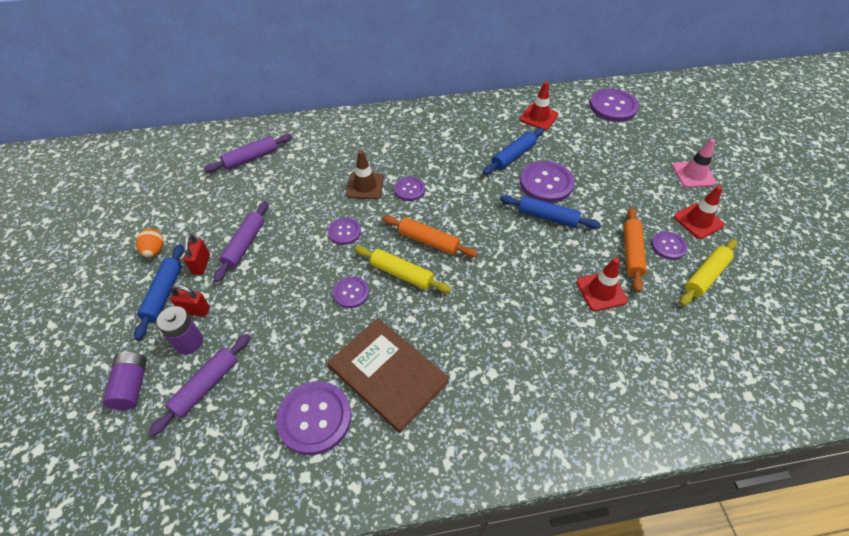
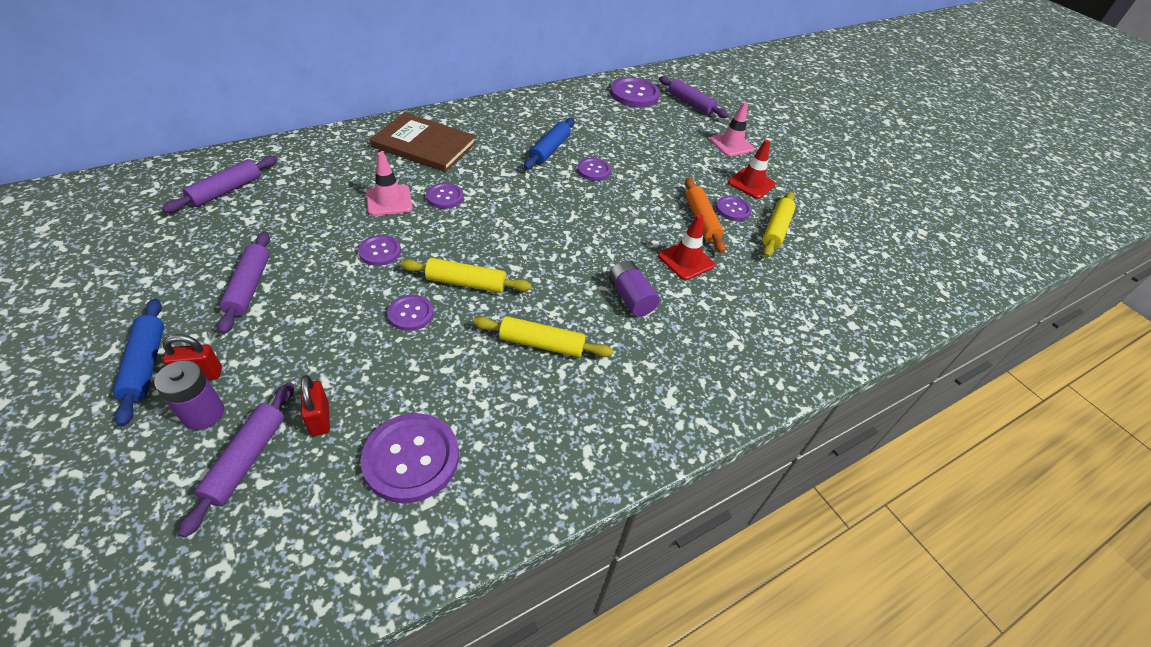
camera: 25 degrees left, 5 degrees down
purple battery [102,352,147,410] -> purple battery moved to [609,260,660,317]
orange egg [136,229,163,257] -> none
red padlock [184,234,210,275] -> red padlock moved to [301,375,330,436]
brown book [328,318,449,433] -> brown book moved to [370,112,476,172]
brown traffic cone [346,150,384,199] -> pink traffic cone [366,152,413,216]
orange rolling pin [383,215,478,257] -> none
blue rolling pin [500,195,601,229] -> none
red traffic cone [520,82,558,130] -> none
purple button [520,161,575,203] -> purple button [577,158,611,181], size x0.57
none -> yellow rolling pin [473,316,613,357]
none -> purple rolling pin [659,76,729,118]

